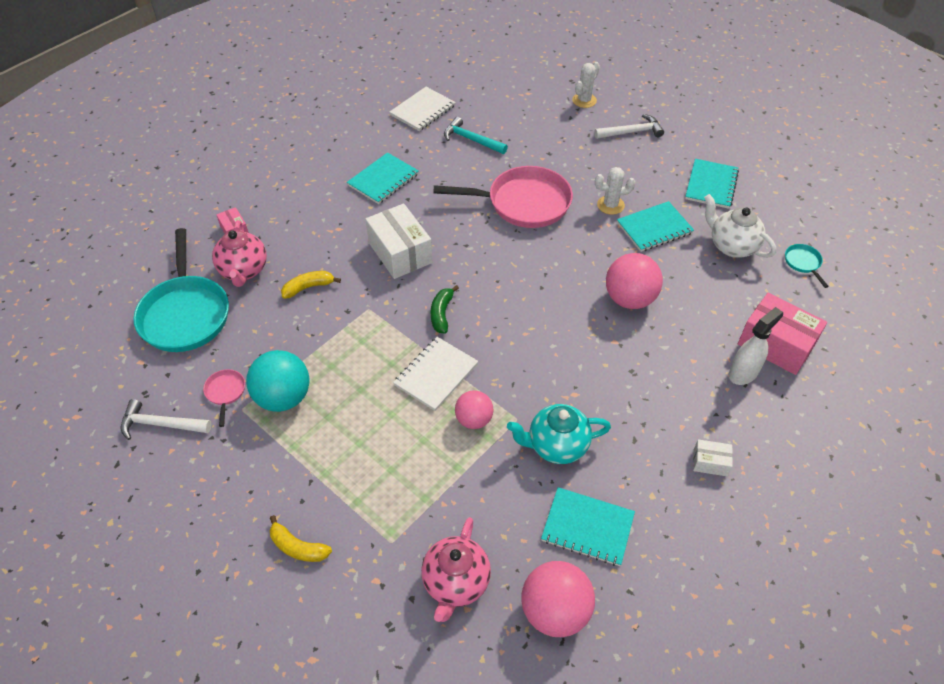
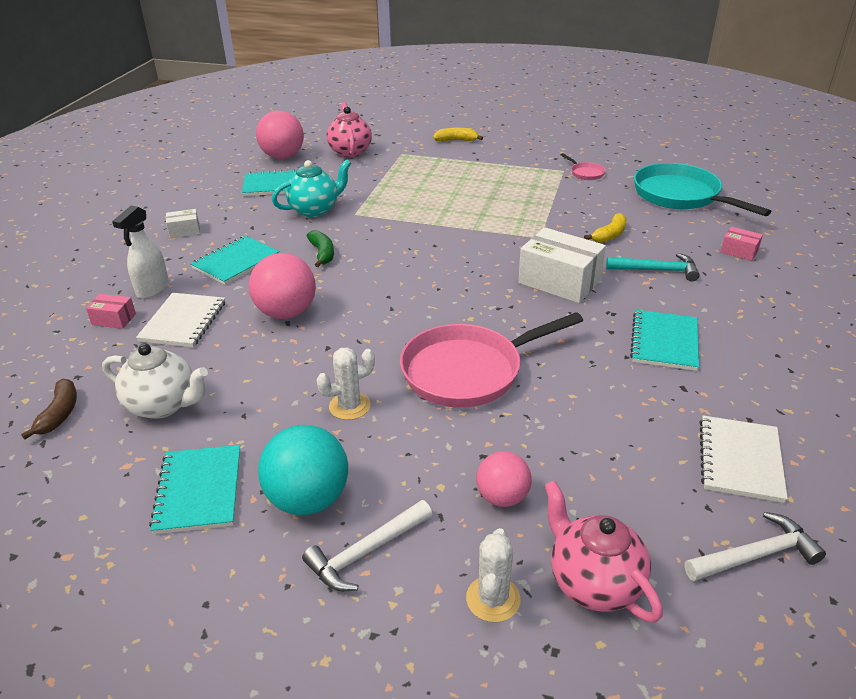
camera: 155 degrees right, 15 degrees down
white hammer [121,399,211,440] -> white hammer moved to [684,512,826,581]
pink teapot [212,220,267,287] -> pink teapot moved to [544,480,663,623]
turquoise ball [246,350,309,412] -> turquoise ball moved to [258,425,348,515]
white notebook [393,337,478,411] -> white notebook moved to [136,293,225,347]
green banana [431,285,459,334] -> green banana moved to [307,230,334,267]
turquoise hammer [444,117,508,154] -> turquoise hammer moved to [606,253,700,282]
pink ball [455,390,493,429] -> pink ball moved to [476,451,532,507]
turquoise notebook [617,201,694,252] -> turquoise notebook moved to [190,236,280,285]
pink box [738,293,827,375] -> pink box [86,294,136,329], size x0.49
turquoise pan [785,244,829,288] -> brown banana [21,379,77,439]

